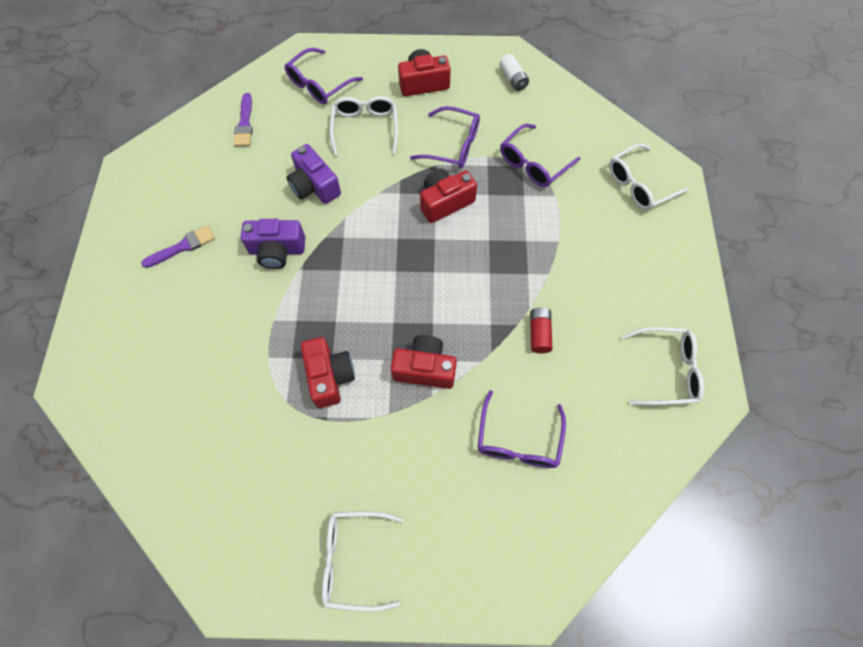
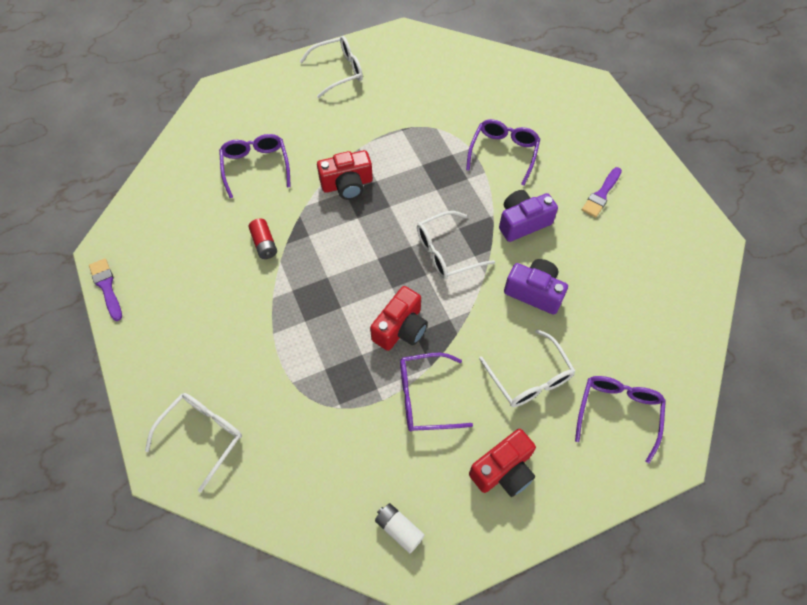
camera: 155 degrees right, 5 degrees down
purple brush [234,93,253,146] -> purple brush moved to [89,258,122,321]
red camera [301,337,355,408] -> none
purple glasses [500,124,580,187] -> purple glasses moved to [466,119,540,185]
white glasses [621,327,704,405] -> white glasses moved to [417,211,495,279]

